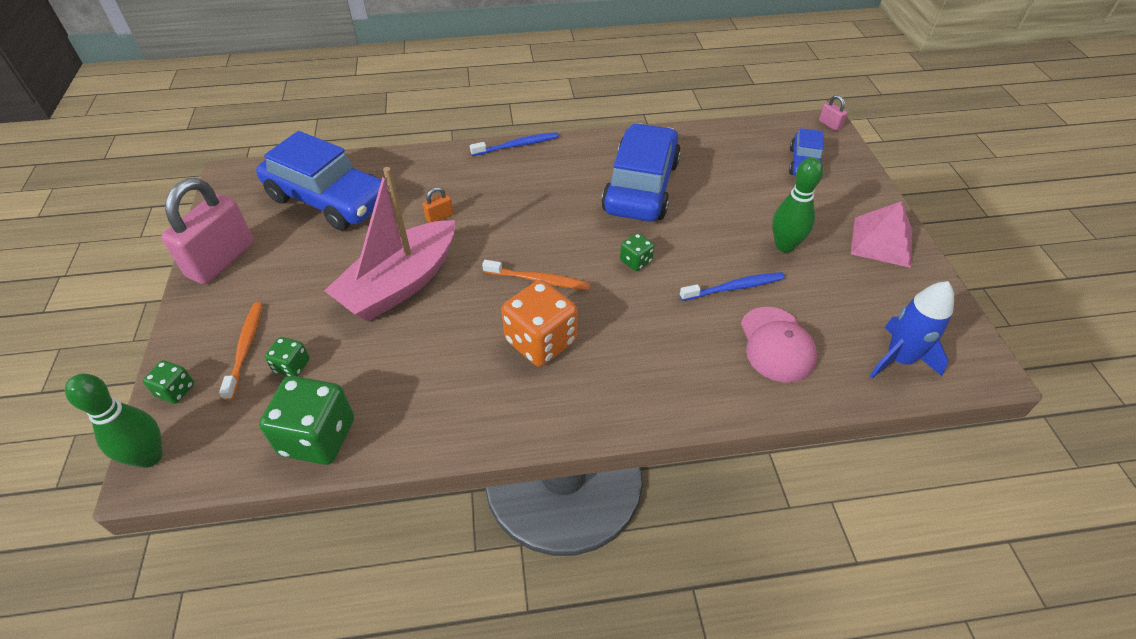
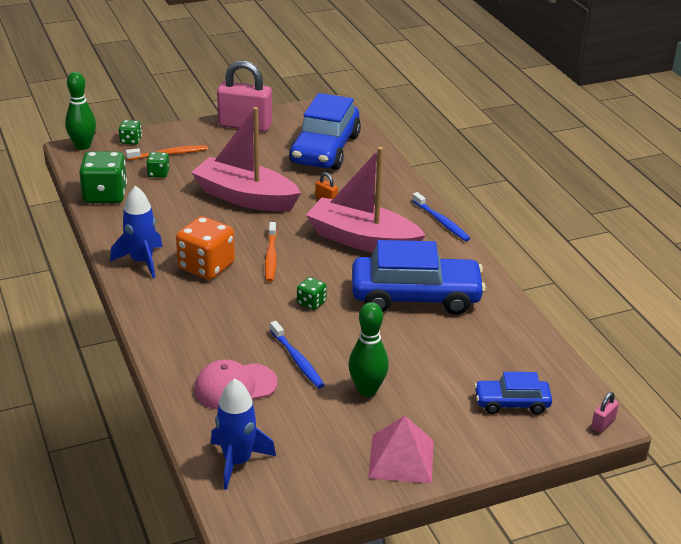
camera: 75 degrees right, 15 degrees down
none -> blue rocket [110,186,162,278]
none -> pink boat [306,147,426,252]

